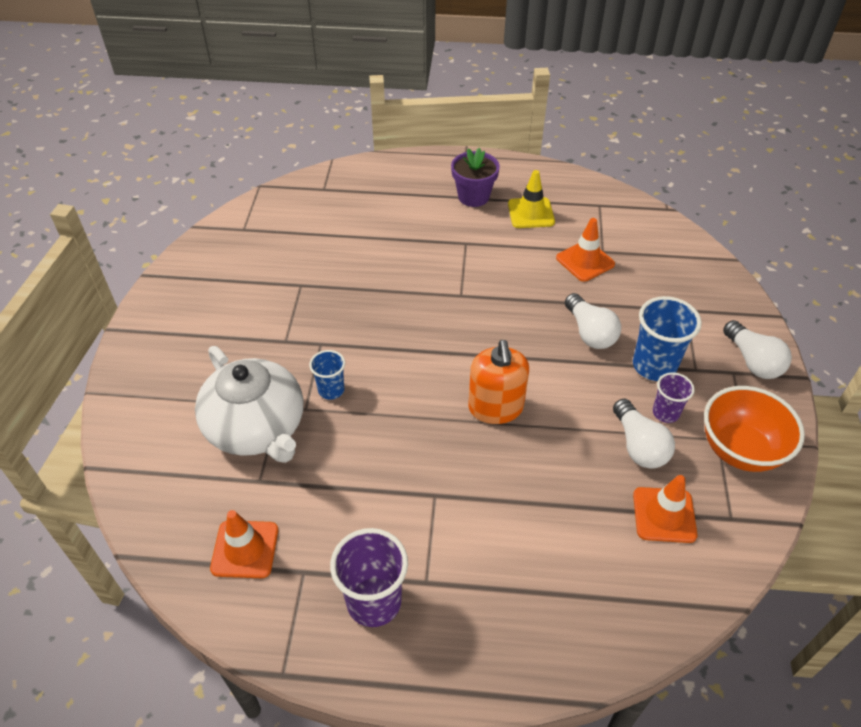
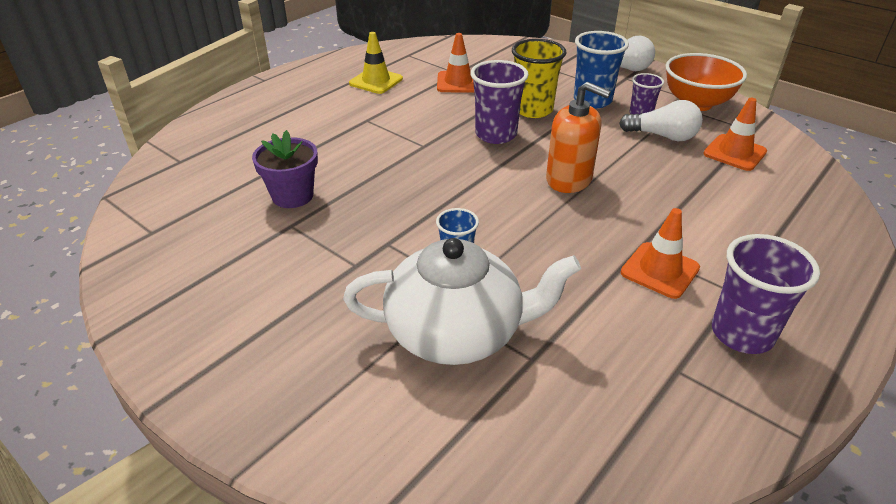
camera: 55 degrees left, 10 degrees down
orange traffic cone [210,510,278,578] -> orange traffic cone moved to [621,208,700,299]
purple flower pot [451,148,500,207] -> purple flower pot moved to [252,130,318,208]
white light bulb [565,293,621,349] -> yellow cup [512,39,566,118]
none -> purple cup [470,60,528,144]

